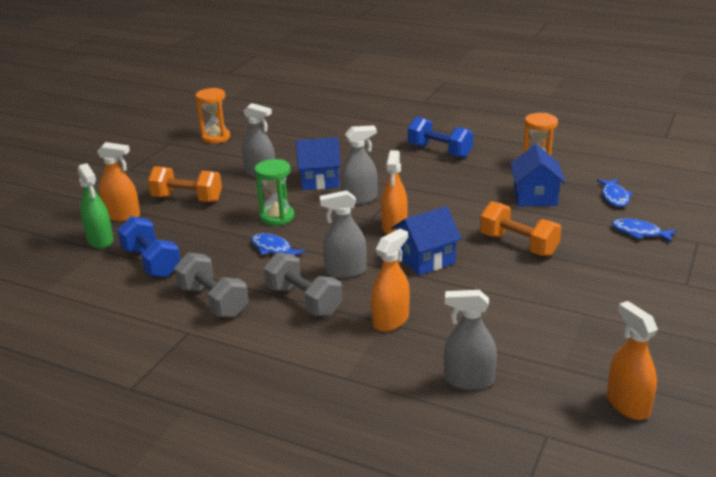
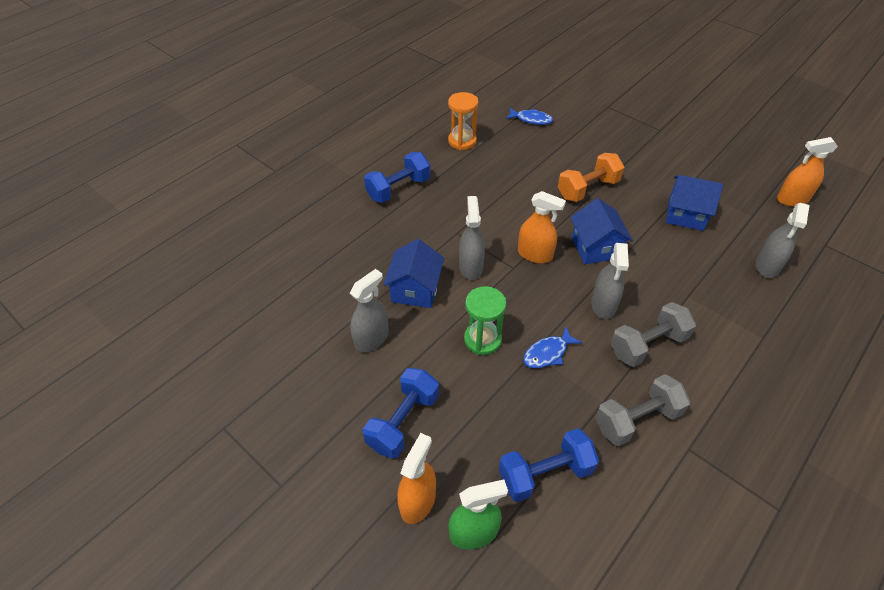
camera: 75 degrees left, 20 degrees up
orange dumbbell [148,166,222,202] -> blue dumbbell [363,368,439,458]
orange hourglass [195,88,230,144] -> none
orange spray bottle [371,229,410,332] -> none
blue house [510,144,566,206] -> blue house moved to [666,175,723,231]
blue fish [612,219,677,243] -> none

